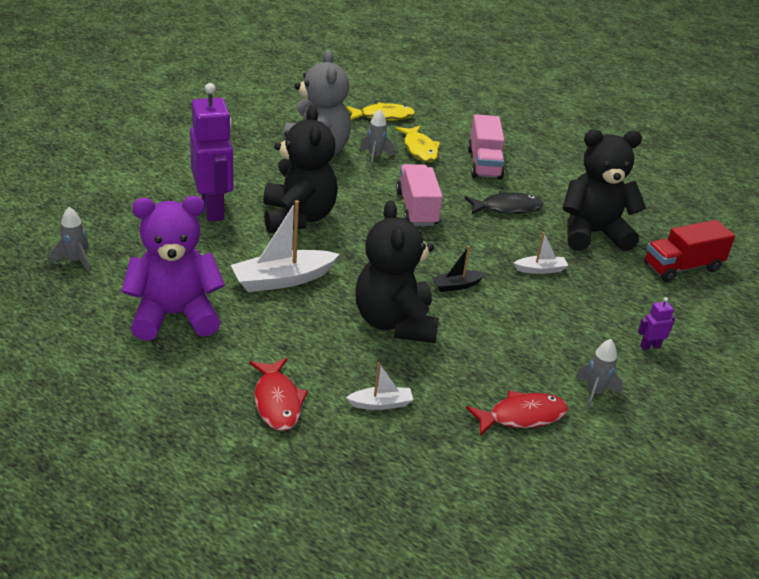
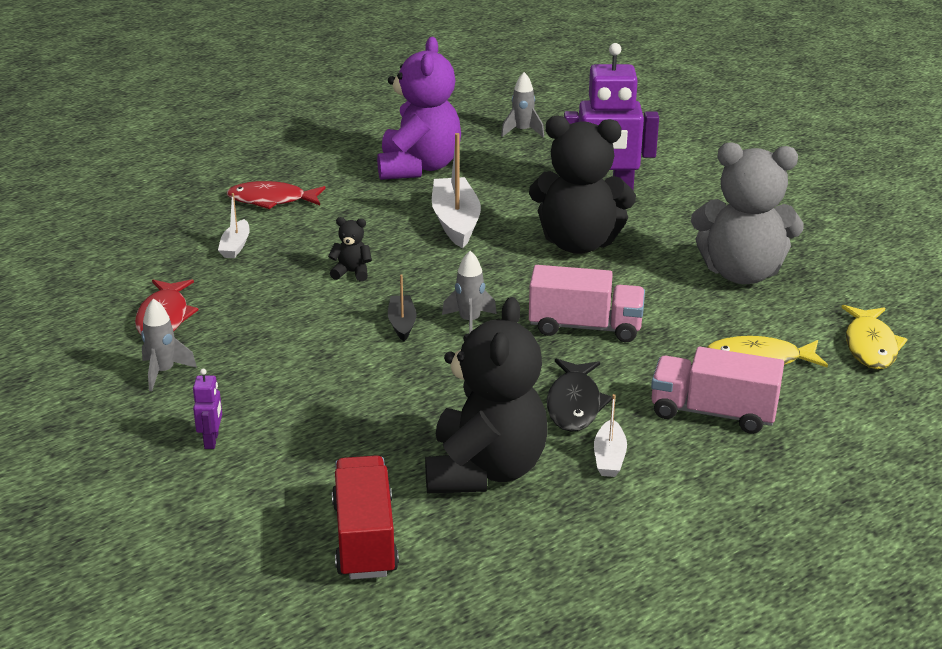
camera: 110 degrees right, 5 degrees down
black teddy bear [355,200,439,343] -> black teddy bear [328,217,372,282], size x0.40
grey rocket [360,109,395,167] -> grey rocket moved to [442,251,497,334]
white boat [514,232,569,274] -> white boat moved to [594,394,627,477]

